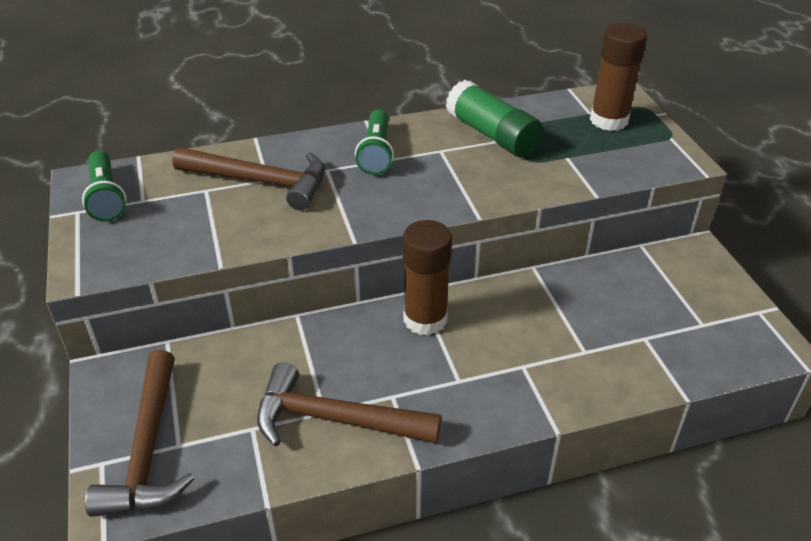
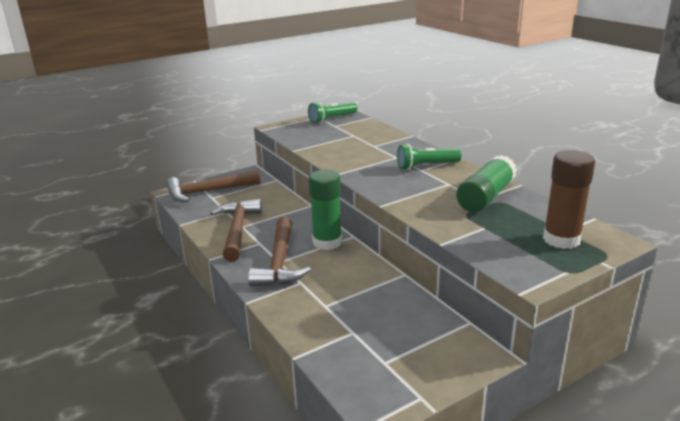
camera: 75 degrees right, 15 degrees down
brown hammer [173,147,325,211] -> brown hammer moved to [248,217,311,287]
brown glue stick [403,220,452,335] -> green glue stick [309,170,342,250]

